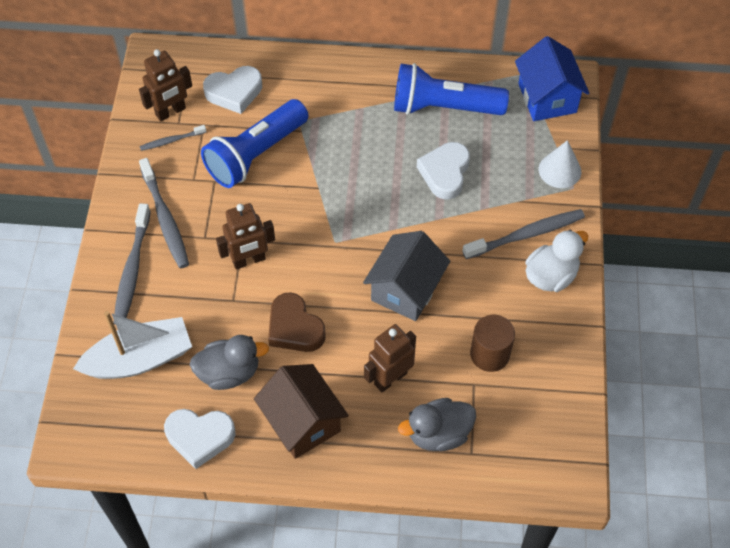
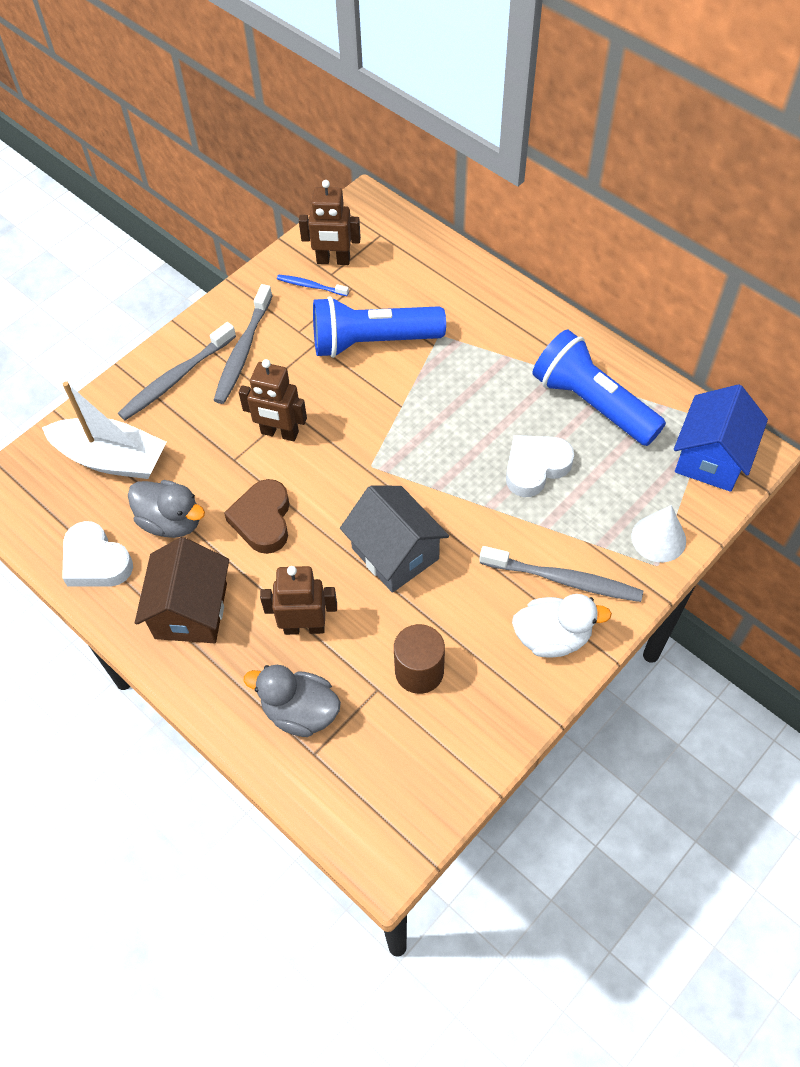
camera: 40 degrees right, 0 degrees up
grey toothbrush [140,125,206,151] -> blue toothbrush [277,275,349,296]
white heart [203,66,262,114] -> none
grey house [363,231,450,321] -> grey house turned 75 degrees clockwise [340,485,449,593]

